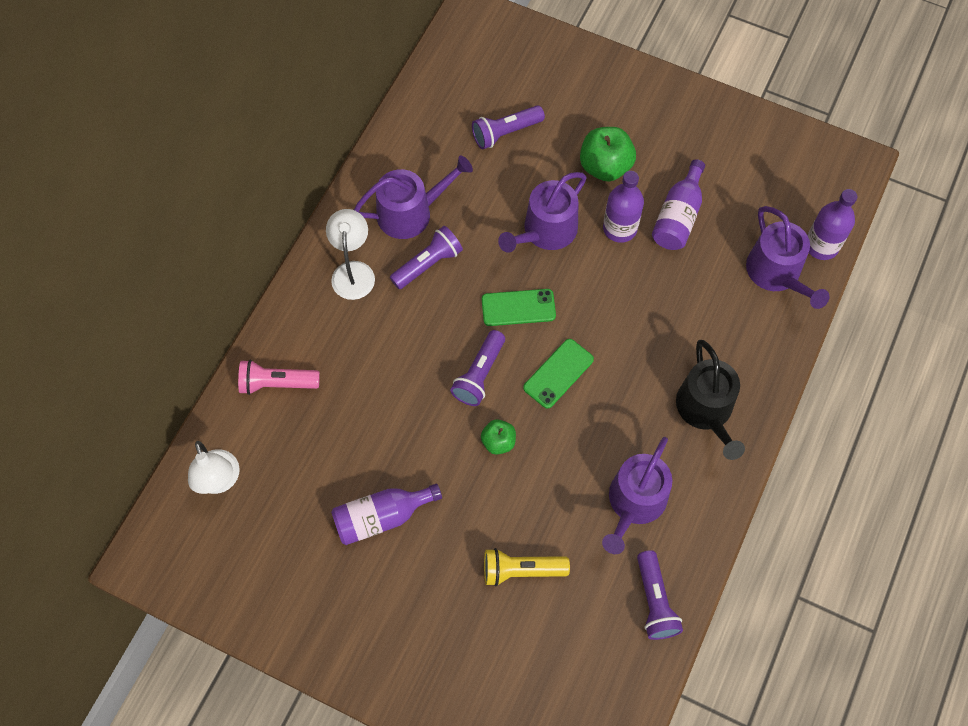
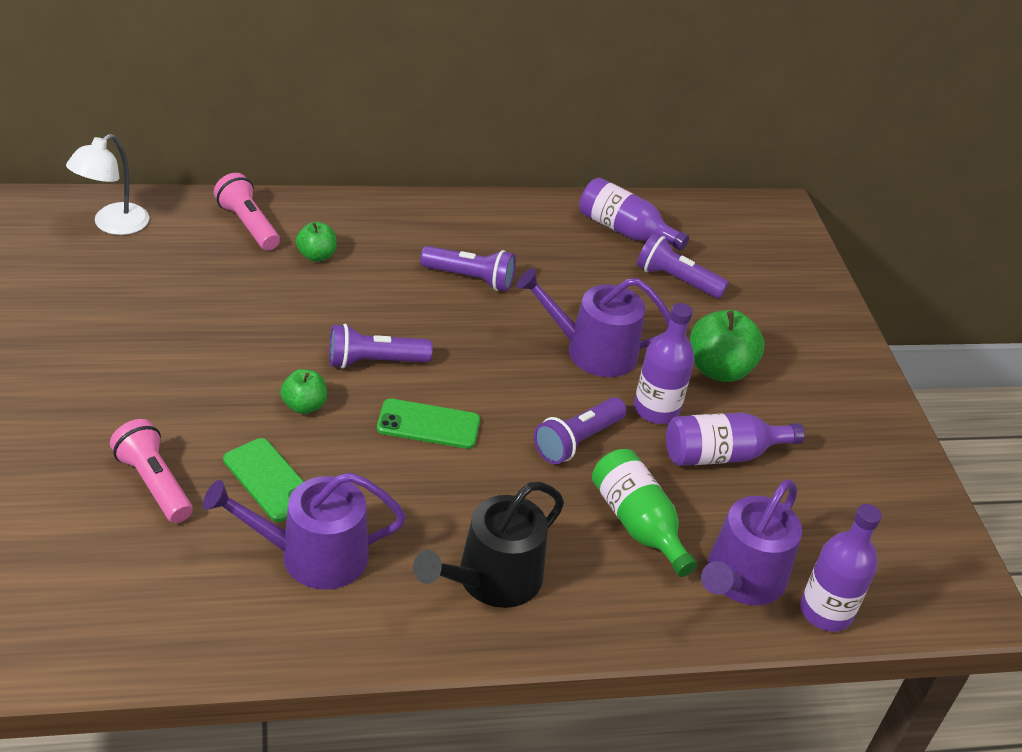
camera: 50 degrees right, 25 degrees down
white lamp [326,209,375,300] -> none
purple bottle [331,484,442,545] -> purple bottle moved to [579,177,689,251]
purple watering can [354,156,473,239] -> none
green phone [482,289,556,326] -> green phone moved to [223,438,304,522]
yellow flashlight [484,548,570,586] -> pink flashlight [110,419,193,523]
purple flashlight [637,550,683,640] -> purple flashlight moved to [534,397,627,464]
none -> green apple [296,222,337,262]
none -> green bottle [592,449,697,577]

